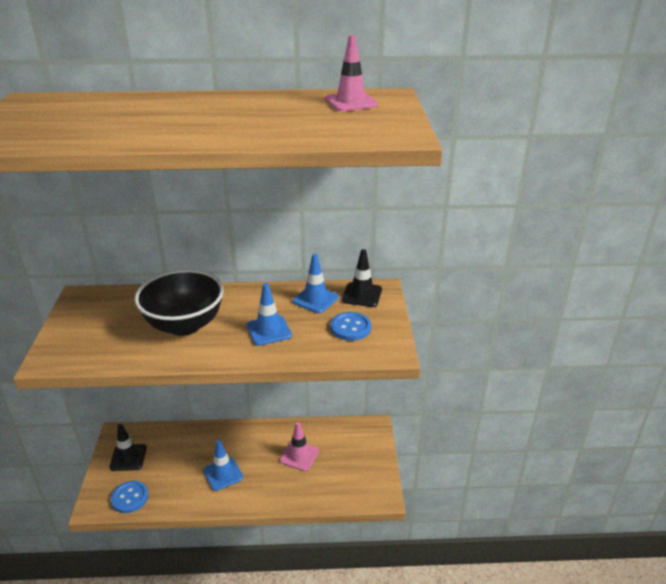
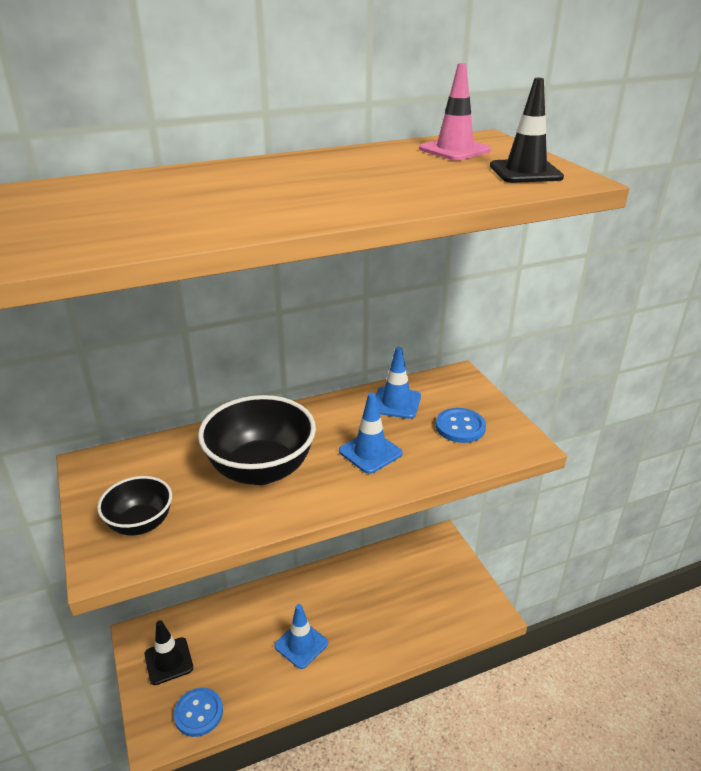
camera: 20 degrees left, 0 degrees up
pink traffic cone [280,422,319,471] -> none
black traffic cone [342,249,382,307] -> black traffic cone moved to [490,78,564,183]
none -> black bowl [97,476,172,535]

